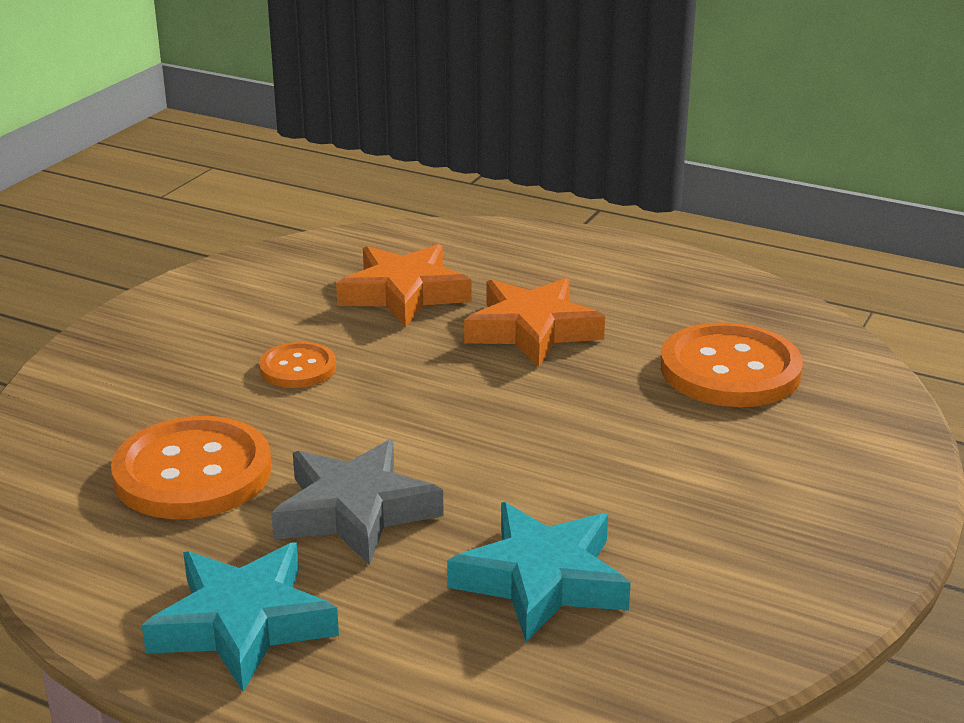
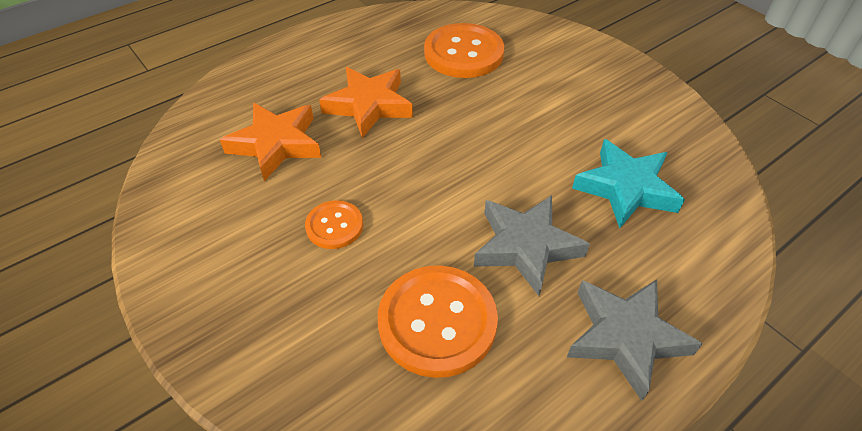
camera: 65 degrees left, 20 degrees up
turquoise star [142,543,339,692] -> grey star [567,279,703,401]

